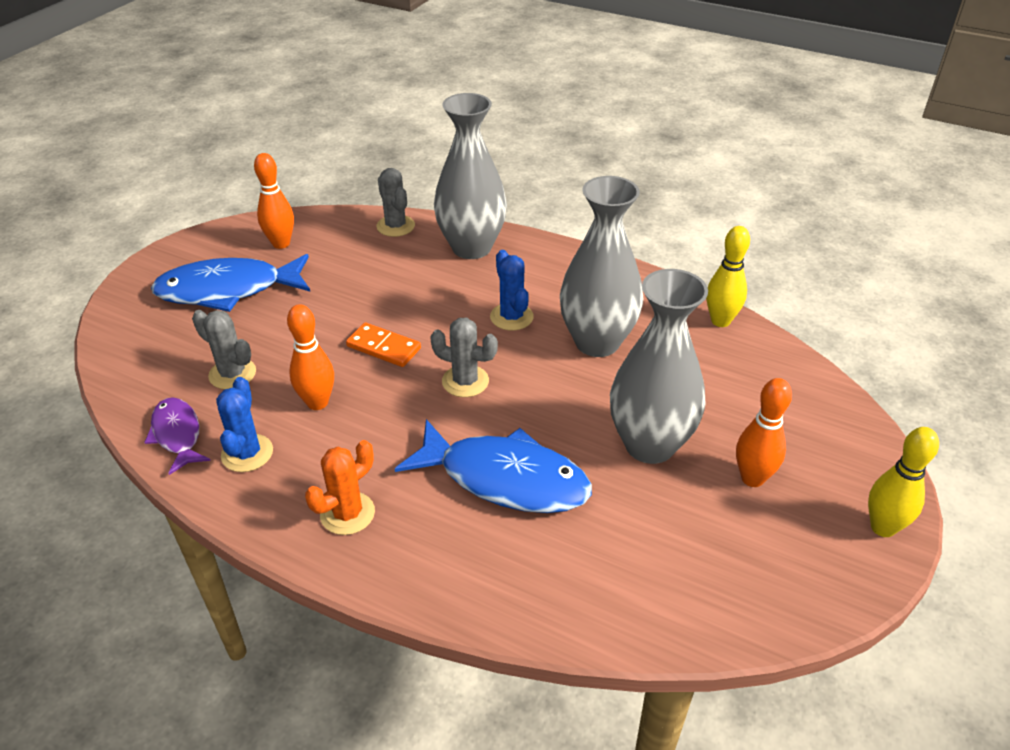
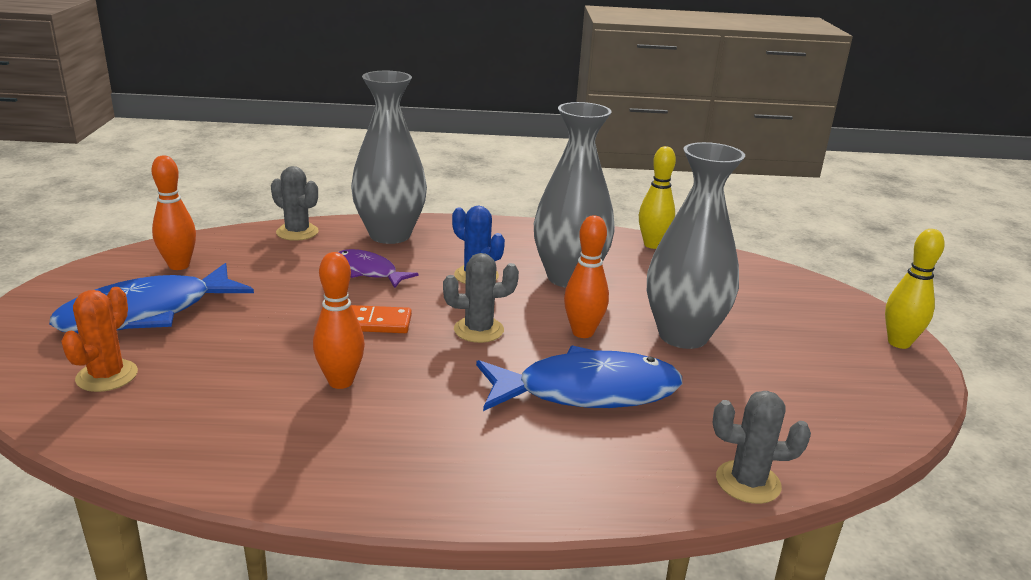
camera: 30 degrees left, 15 degrees down
purple fish [144,397,211,475] -> purple fish moved to [339,249,419,288]
grey cactus [192,310,256,389] -> grey cactus moved to [713,391,811,504]
blue cactus [216,377,273,472] -> none
orange cactus [305,440,375,535] -> orange cactus moved to [61,287,138,392]
orange bowling pin [736,378,792,487] -> orange bowling pin moved to [564,215,609,338]

